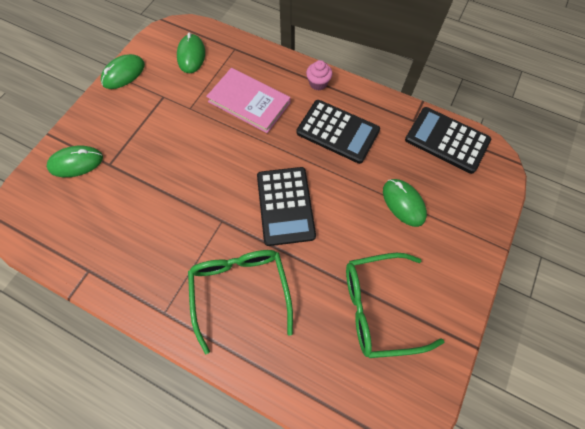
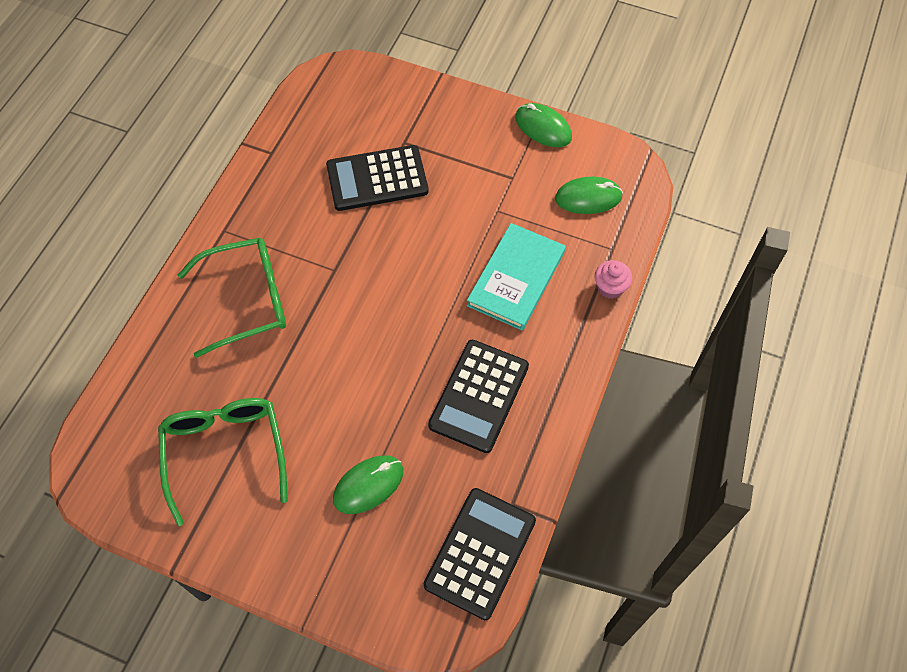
camera: 85 degrees right, 5 degrees down
green mouse [47,146,103,177] -> none
pink book [206,68,291,133] -> turquoise book [467,223,566,330]
black calculator [257,167,316,246] -> black calculator moved to [326,145,429,211]
pink cupcake [306,60,332,91] -> pink cupcake moved to [595,260,632,299]

